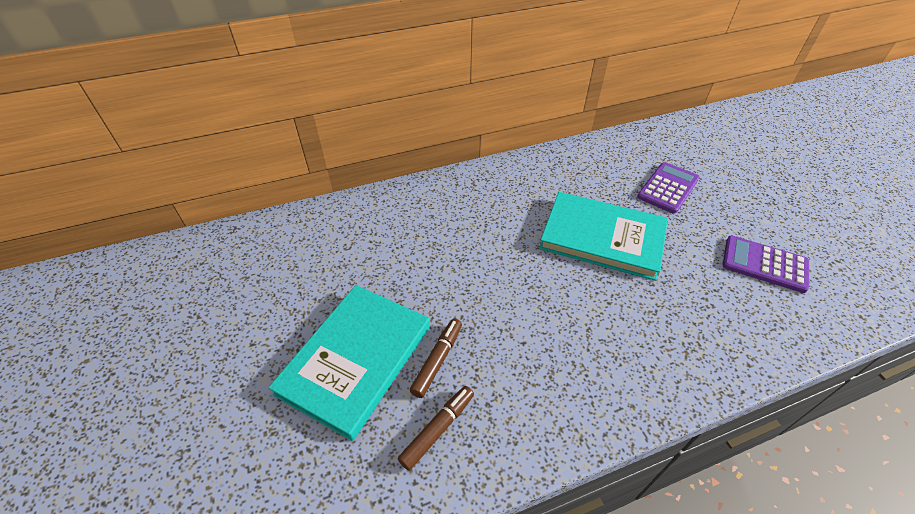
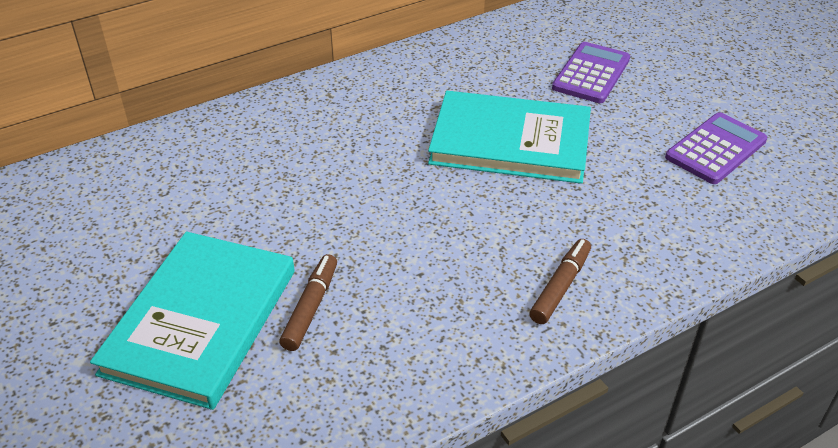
camera: 10 degrees left, 5 degrees down
brown marker [398,386,474,471] -> brown marker moved to [529,239,591,324]
purple calculator [723,236,809,293] -> purple calculator turned 120 degrees clockwise [665,112,767,184]

